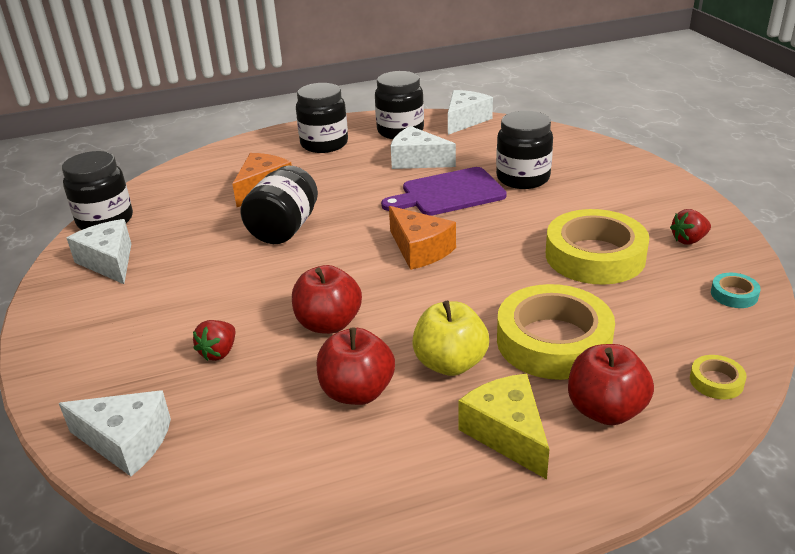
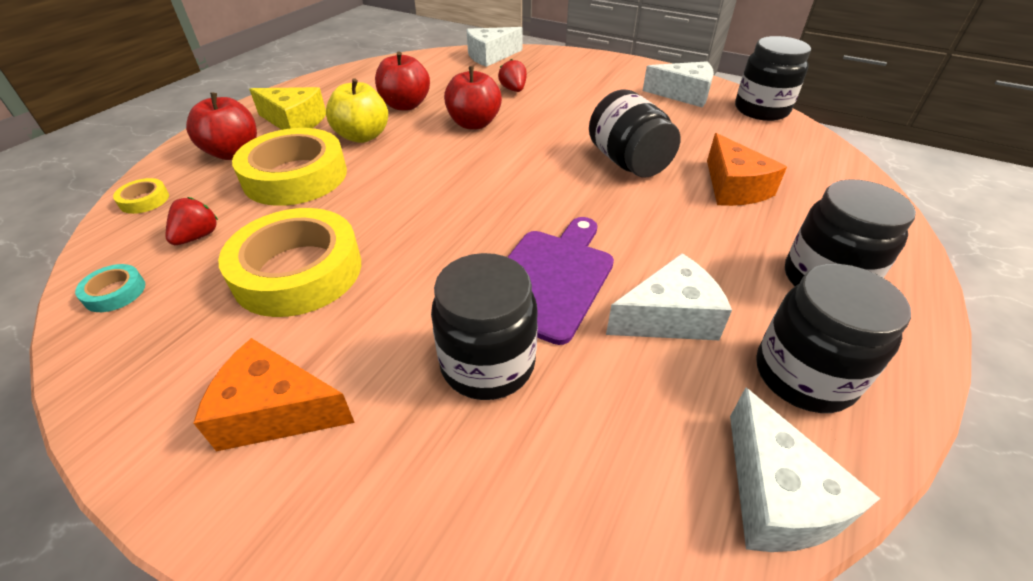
camera: 135 degrees right, 10 degrees up
orange cheese [389,206,456,270] -> orange cheese moved to [194,338,355,451]
red strawberry [670,209,711,245] -> red strawberry moved to [166,197,218,245]

